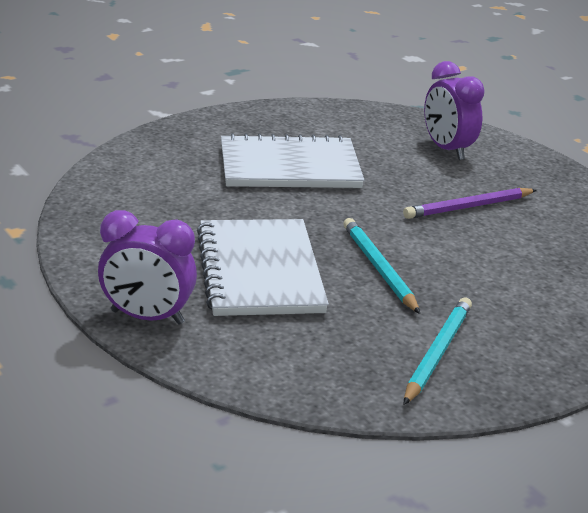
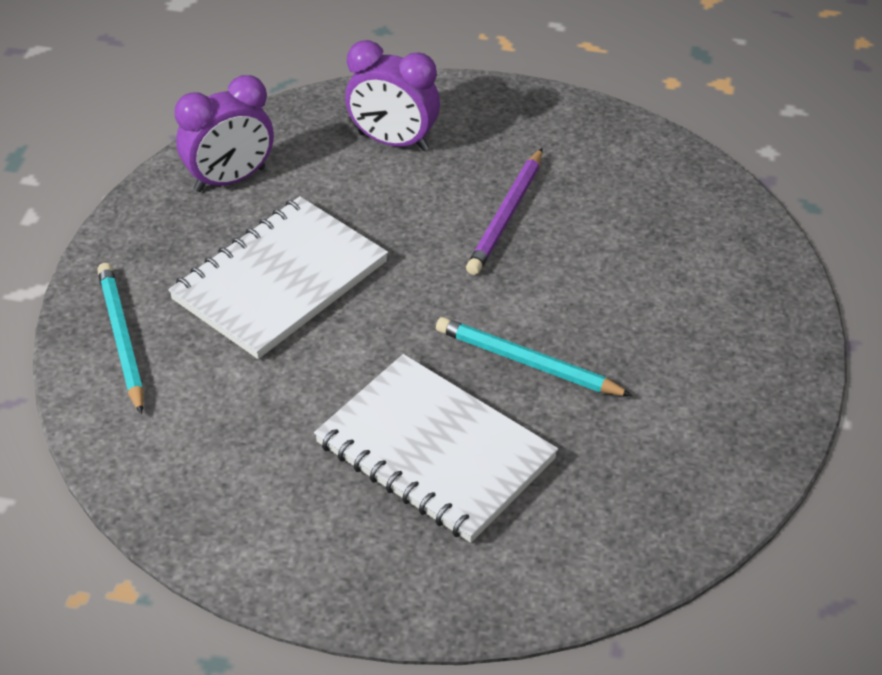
camera: 40 degrees left, 15 degrees up
purple clock [98,210,197,325] -> purple clock moved to [175,75,274,192]
turquoise pencil [404,297,472,405] -> turquoise pencil moved to [97,263,144,415]

